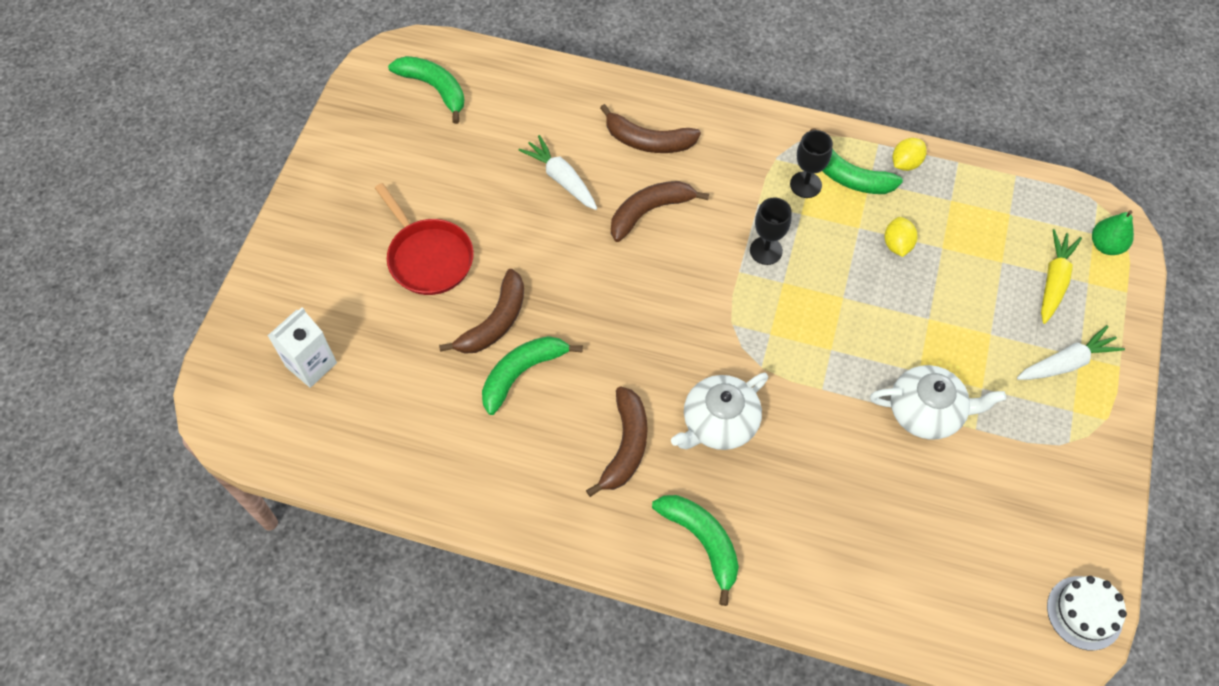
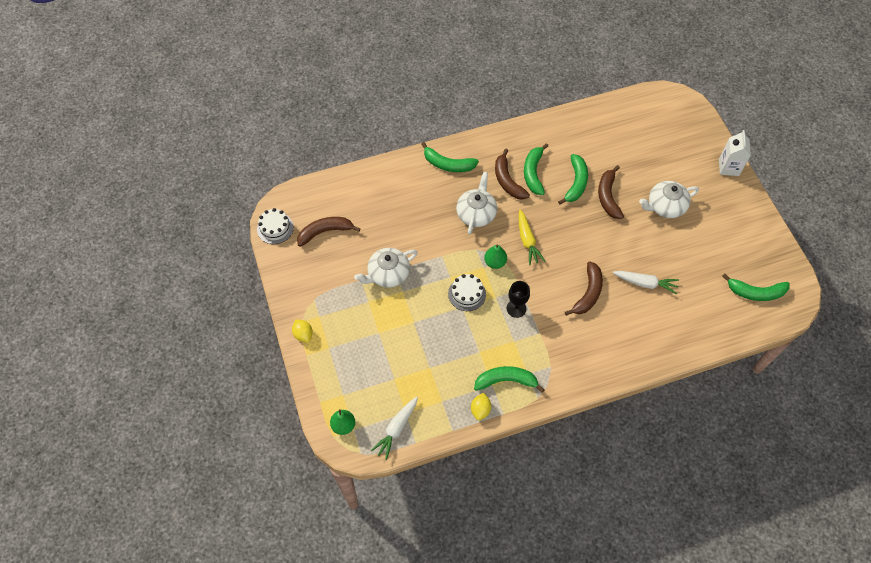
camera: 145 degrees right, 0 degrees up
white carton [268,307,337,388] -> white carton moved to [719,130,751,176]
red pan [375,183,474,295] -> white teapot [639,181,699,218]
brown banana [600,104,701,153] -> brown banana moved to [297,217,361,247]
black goblet [790,130,833,198] -> none
yellow lemon [884,217,917,257] -> yellow lemon moved to [292,319,313,342]
white carrot [1017,325,1125,380] -> white carrot moved to [371,397,418,460]
yellow carrot [1041,229,1082,324] -> yellow carrot moved to [519,210,545,265]
none -> white cake [448,274,486,311]
none -> green pear [484,244,507,269]
none -> green banana [524,143,548,195]

